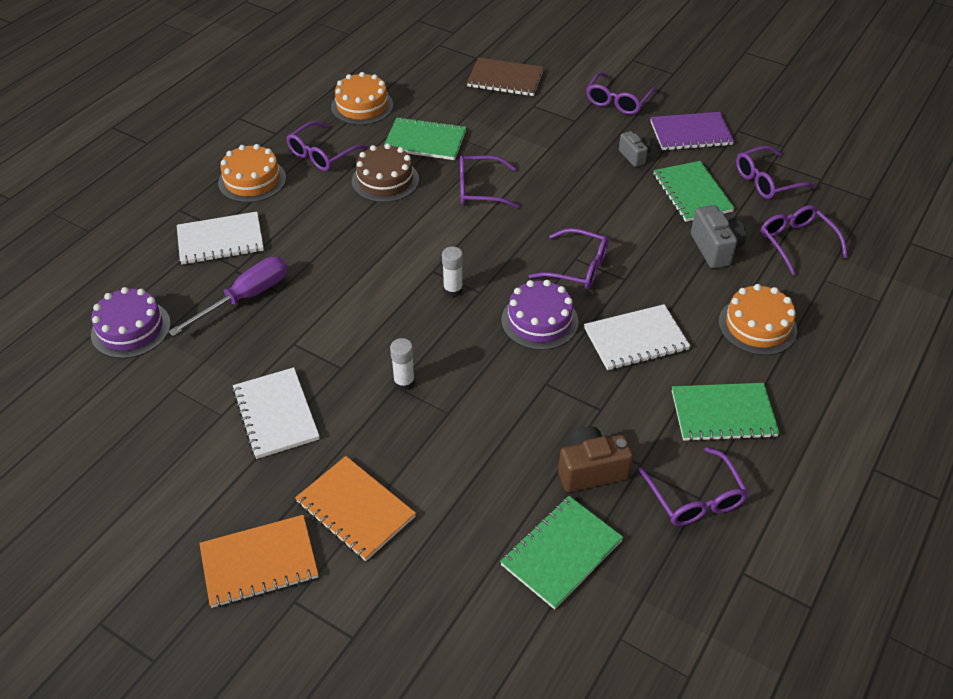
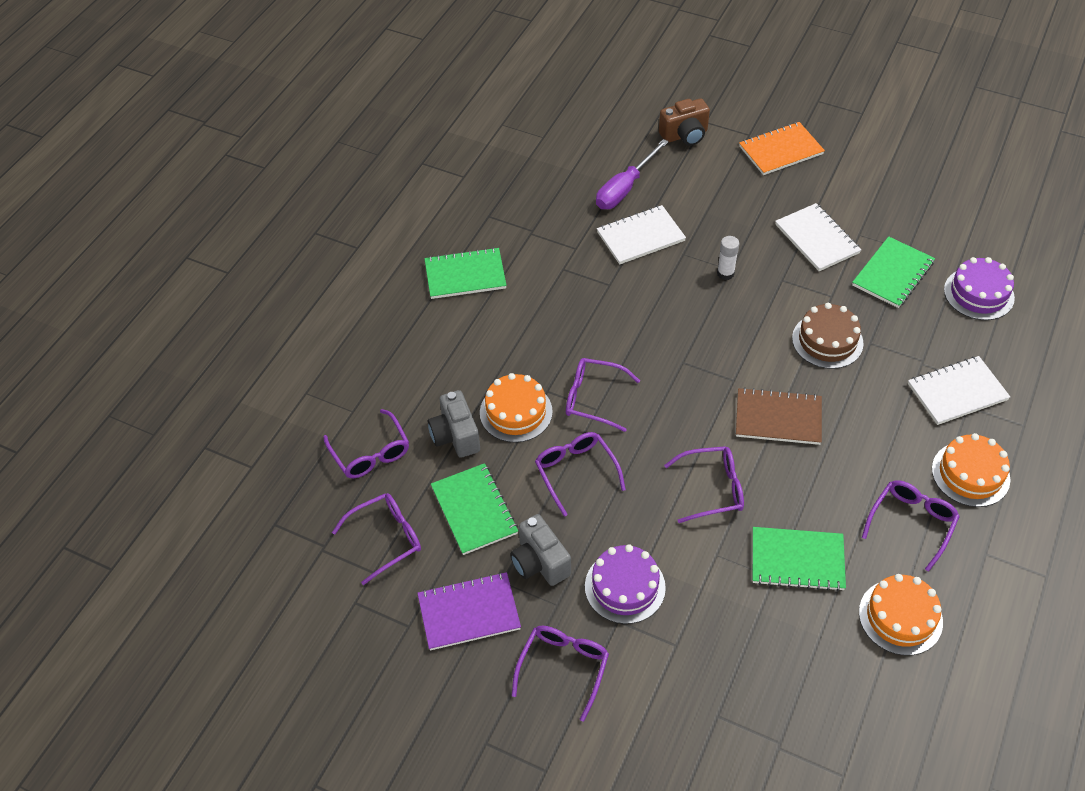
camera: 175 degrees right, 5 degrees up
purple screwdriver [168,257,288,336] -> purple screwdriver moved to [596,139,669,209]
orange notebook [295,456,416,561] -> none
brown cake [352,143,419,202] -> brown cake moved to [792,303,864,369]
white glue stick [442,246,463,297] -> none
brown notebook [467,57,544,96] -> brown notebook moved to [736,387,822,445]
green notebook [500,496,624,609] -> green notebook moved to [852,236,935,308]
purple cake [501,280,578,350] -> purple cake moved to [585,544,666,624]
brown camera [558,426,633,492] -> brown camera moved to [659,98,710,146]
white notebook [584,304,690,370] -> white notebook moved to [597,205,686,265]
grey camera [619,131,652,167] -> grey camera [510,514,571,586], size x1.56
purple glasses [638,447,749,526] -> purple glasses moved to [535,432,626,517]
orange cake [718,284,797,355] -> orange cake moved to [480,373,553,443]

